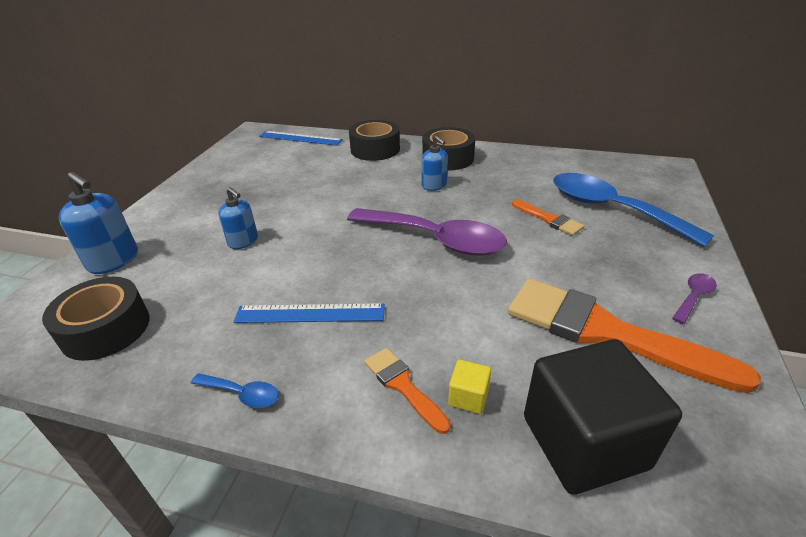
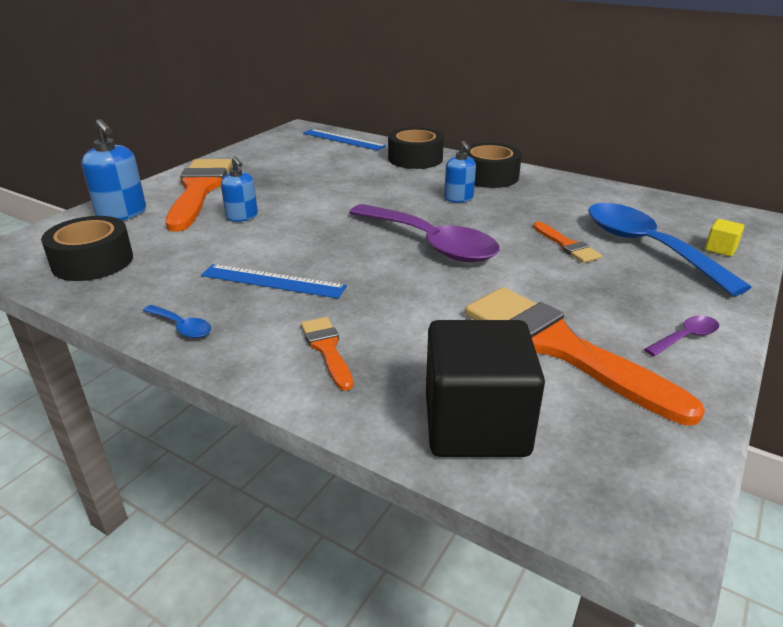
camera: 15 degrees right, 5 degrees down
yellow cube [448,360,491,414] -> yellow cube moved to [705,219,745,257]
none -> orange brush [166,159,232,231]

